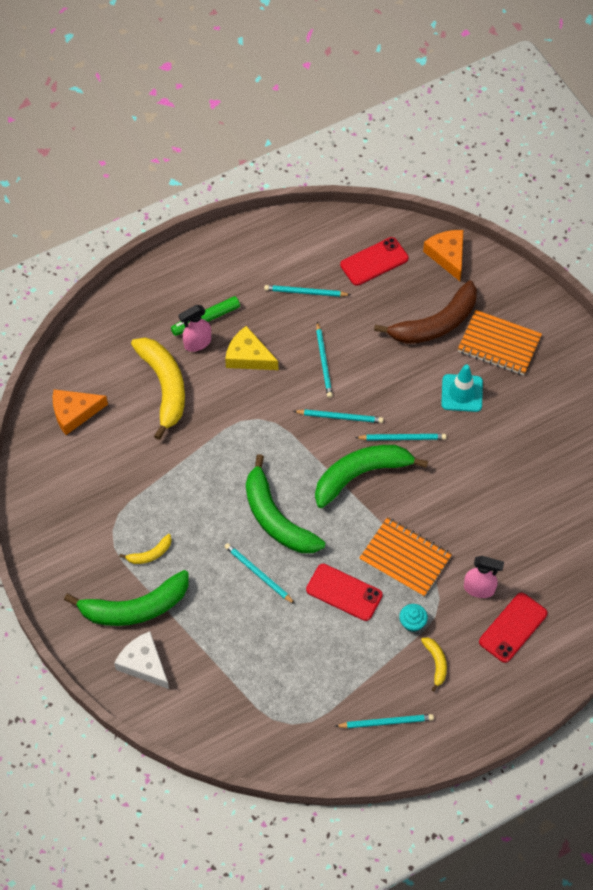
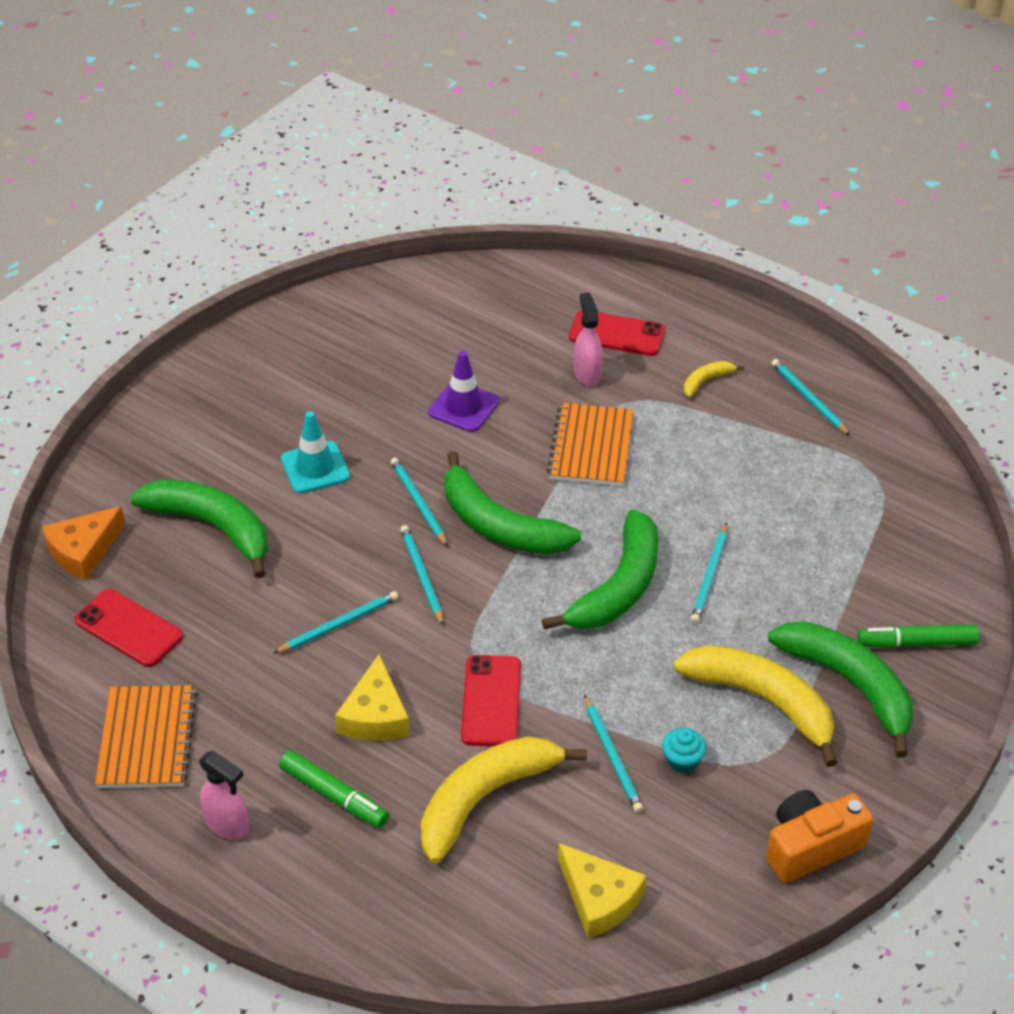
camera: 115 degrees left, 15 degrees down
orange cheese [53,389,108,435] -> yellow cheese [558,843,647,938]
white cheese [114,631,169,689] -> green marker [857,624,979,648]
yellow banana [119,534,172,564] -> yellow banana [674,645,838,767], size x2.23
pink spray bottle [178,305,211,352] -> pink spray bottle moved to [199,751,249,839]
turquoise pencil [264,285,351,297] -> turquoise pencil moved to [584,695,643,813]
red phone [306,564,383,621] -> red phone moved to [461,655,521,746]
brown banana [374,280,477,344] -> green banana [130,479,268,579]
turquoise cupcake [399,604,428,632] -> turquoise cupcake moved to [662,728,707,773]
orange notebook [458,310,542,375] -> orange notebook moved to [95,685,197,788]
none -> purple traffic cone [428,351,500,432]
none -> orange camera [766,790,873,883]

